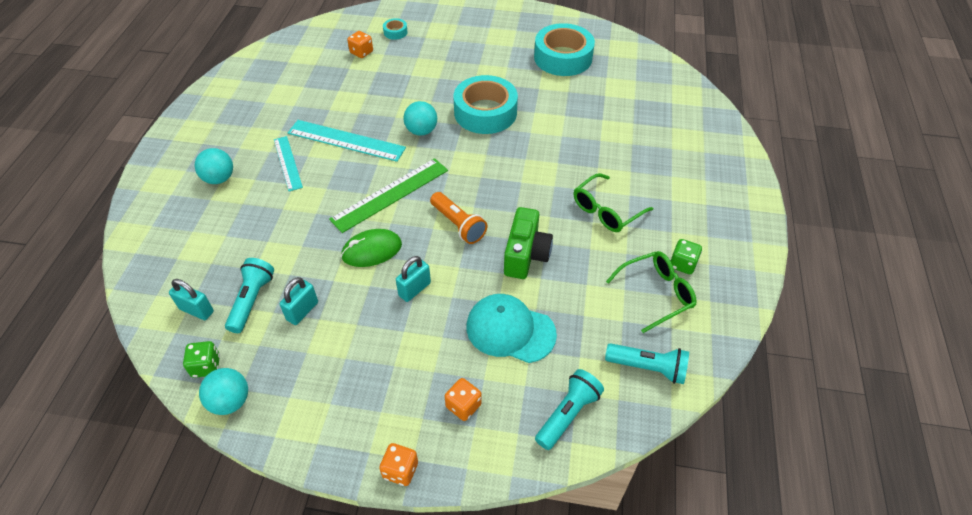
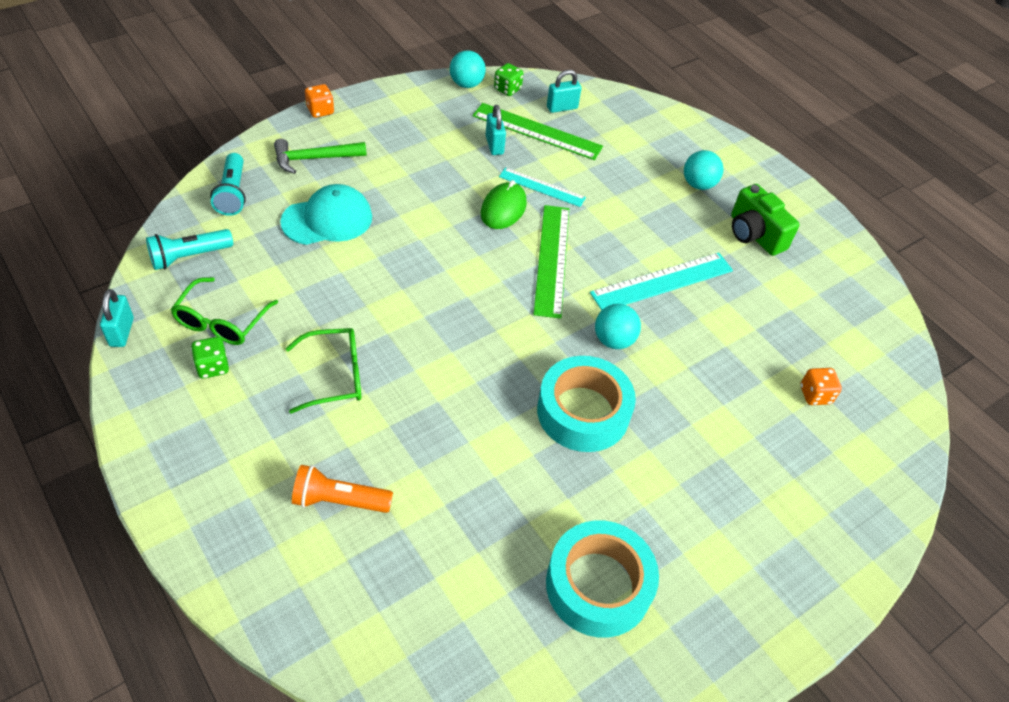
camera: 130 degrees right, 0 degrees up
turquoise flashlight [225,258,274,333] -> green ruler [472,103,603,160]
turquoise ruler [274,136,303,191] -> turquoise ruler moved to [499,167,586,207]
turquoise tape [383,18,408,40] -> none
turquoise padlock [396,256,431,302] -> turquoise padlock moved to [100,289,134,347]
orange flashlight [430,192,487,244] -> orange flashlight moved to [292,465,393,513]
orange dice [445,378,482,421] -> green hammer [274,139,367,174]
green camera [504,207,553,279] -> green camera moved to [731,184,800,256]
green glasses [574,173,653,232] -> green glasses turned 75 degrees clockwise [285,328,361,414]

